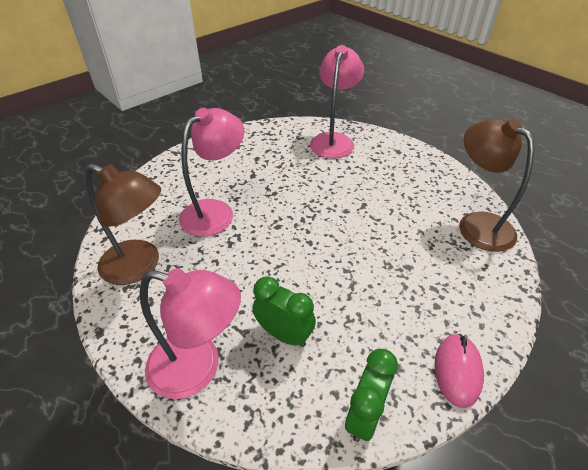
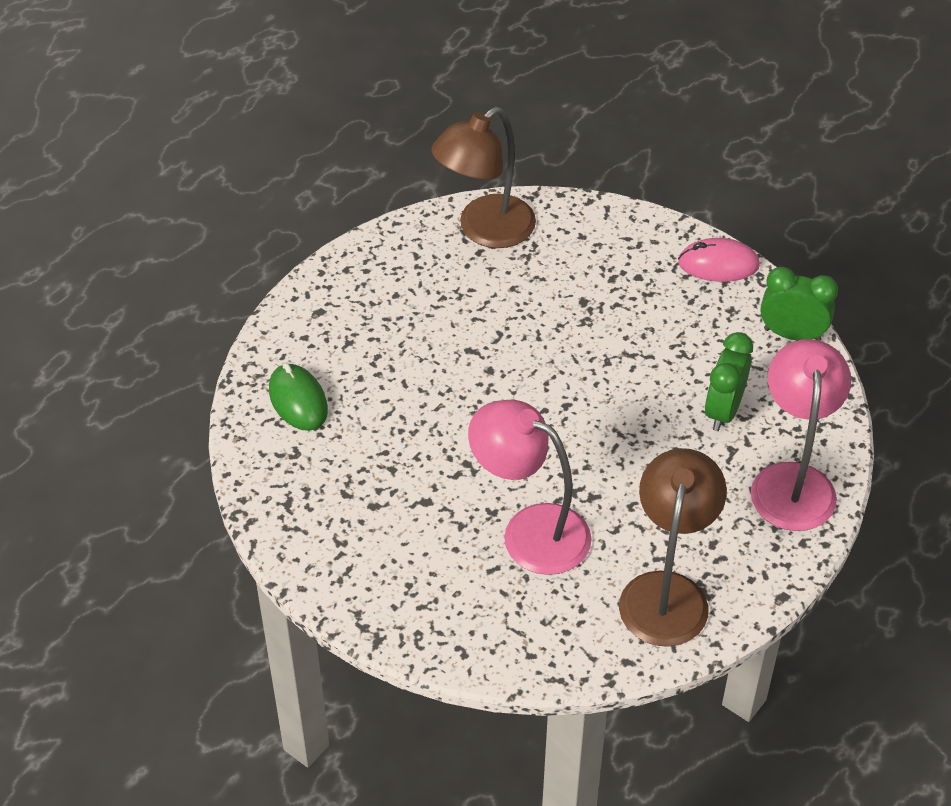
camera: 100 degrees left, 5 degrees up
pink lamp [310,45,364,159] -> green mouse [269,363,328,431]

